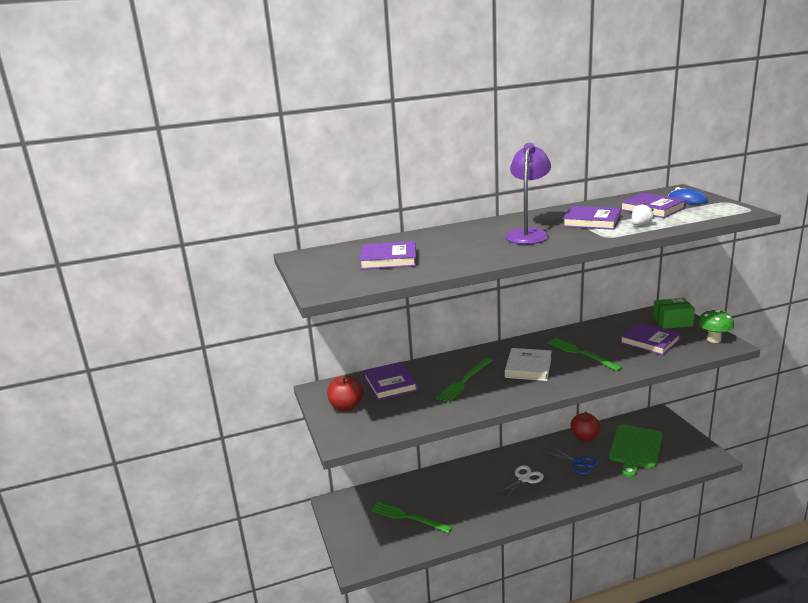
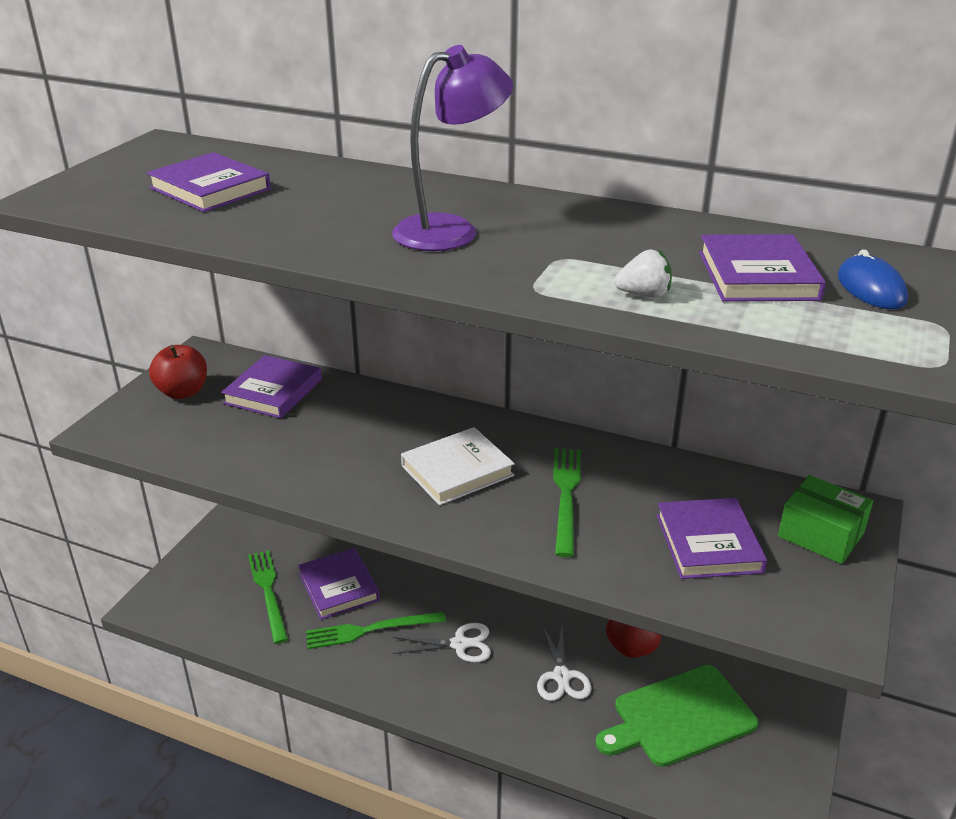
camera: 40 degrees right, 10 degrees up
green fork [436,358,493,403] -> green fork moved to [306,612,446,649]
blue scissors [543,445,598,475] -> white scissors [537,625,592,701]
purple book [563,206,621,230] -> purple book moved to [298,548,380,620]
green mushroom [698,309,734,343] -> none

